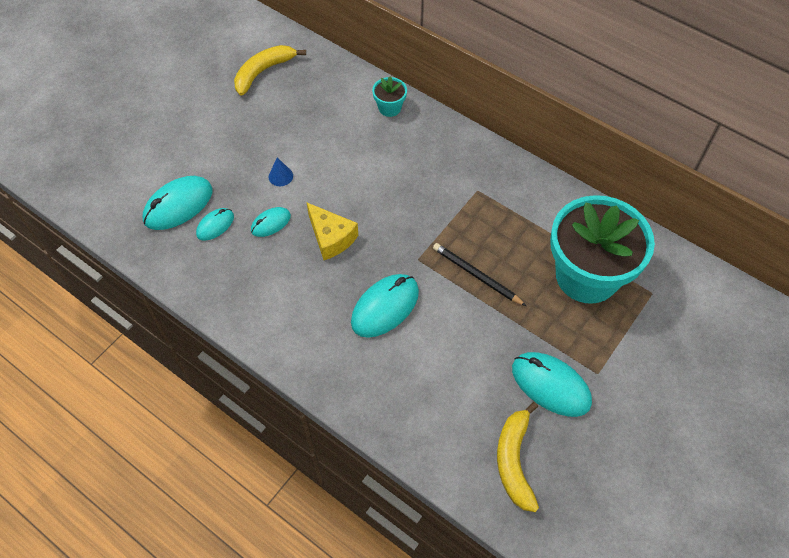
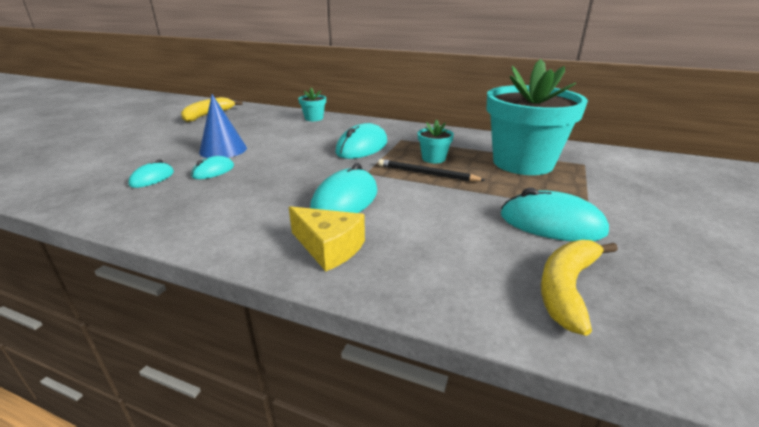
camera: 15 degrees left, 30 degrees down
turquoise mouse [143,176,212,230] -> turquoise mouse moved to [336,123,387,159]
blue cone [269,157,293,186] -> blue cone [199,94,247,158], size x1.97
yellow cheese [307,203,358,260] -> yellow cheese moved to [289,206,365,271]
yellow banana [497,402,539,512] -> yellow banana turned 45 degrees clockwise [541,240,618,336]
none -> turquoise flower pot [418,120,454,163]

